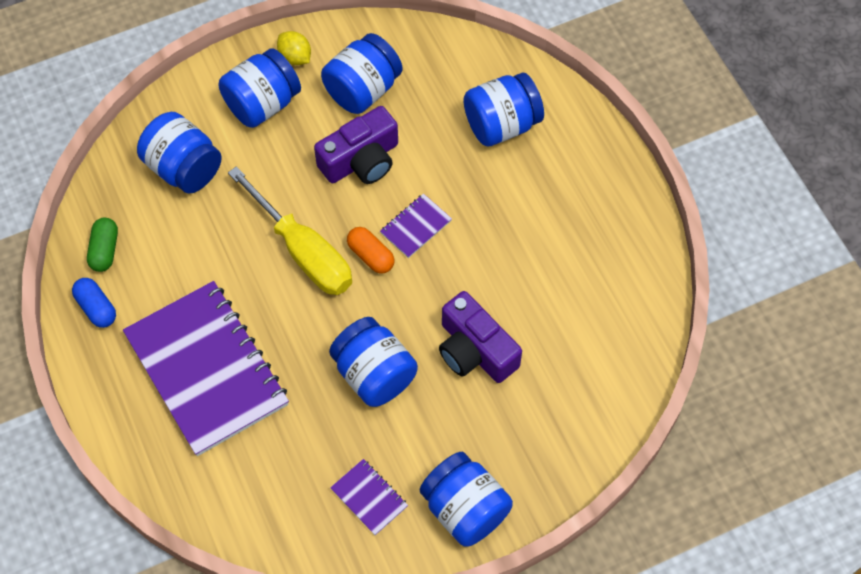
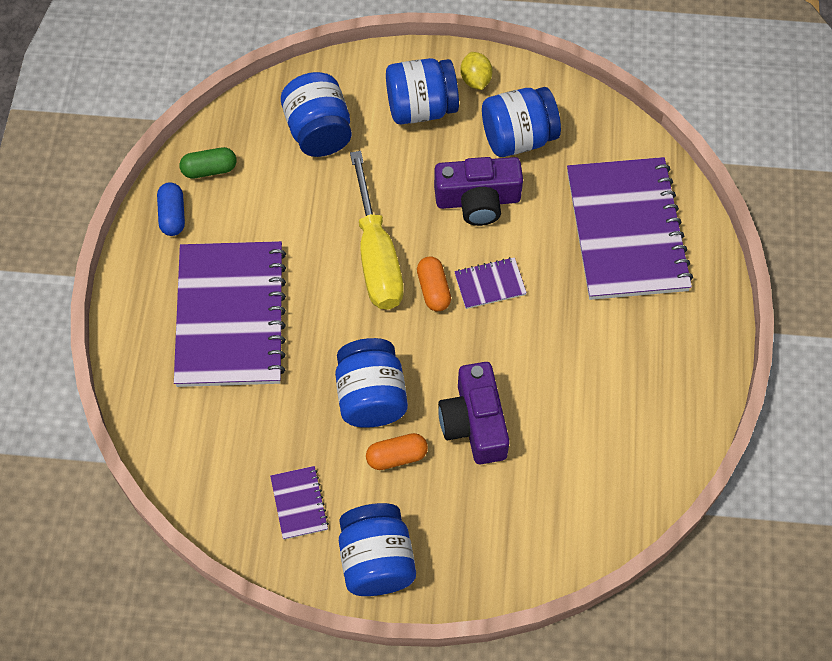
camera: 30 degrees right, 0 degrees up
green capsule [87,218,118,272] -> green capsule turned 45 degrees clockwise [179,147,237,178]
blue jar [463,73,544,147] -> purple notebook [567,157,693,300]
none -> orange capsule [366,433,428,470]

